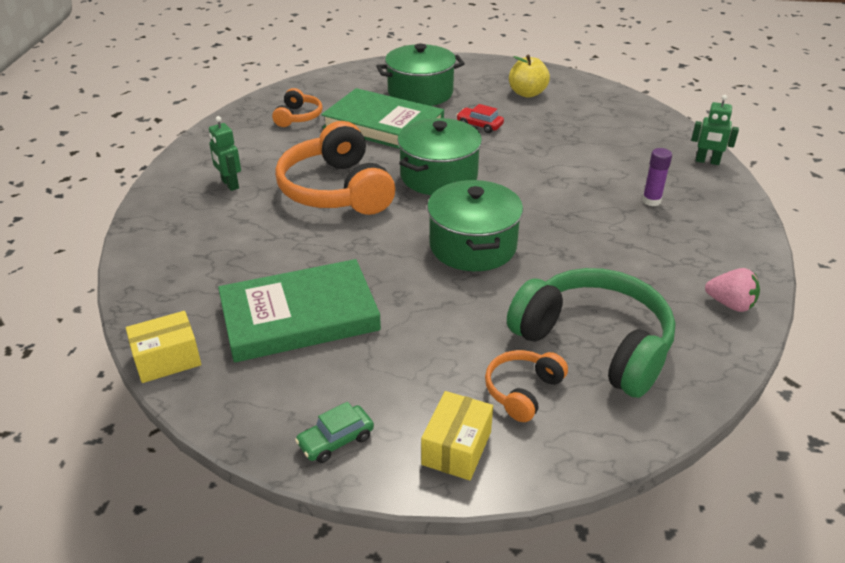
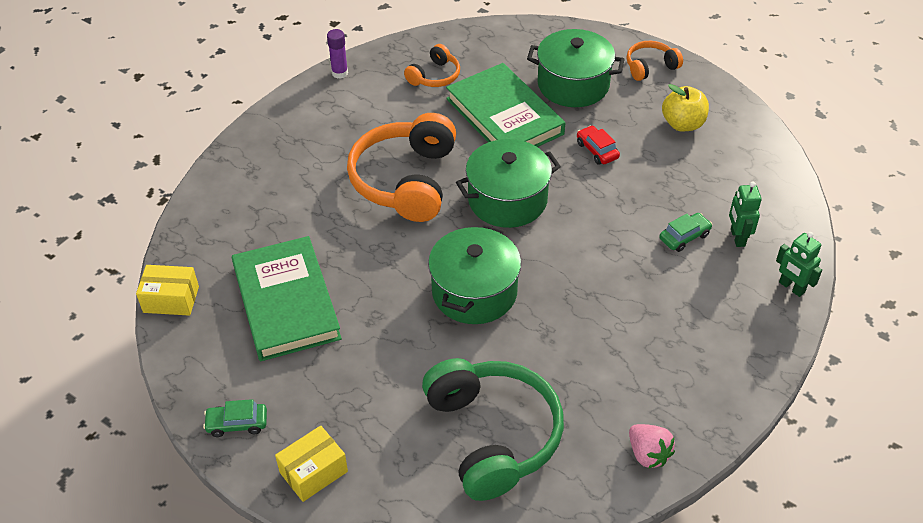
camera: 30 degrees right, 10 degrees up
green robot [209,116,241,191] -> green robot moved to [729,181,762,247]
green book [218,259,381,363] -> green book turned 60 degrees clockwise [232,236,342,361]
orange headphones [485,350,568,422] -> orange headphones moved to [627,41,683,81]
purple glue stick [642,148,672,206] -> purple glue stick moved to [327,29,348,79]
none -> green car [659,213,712,252]

